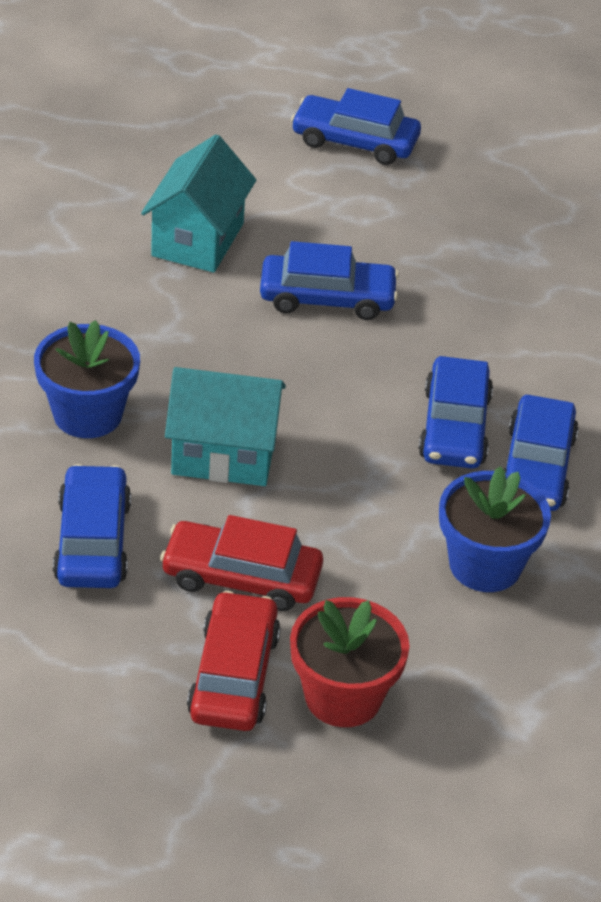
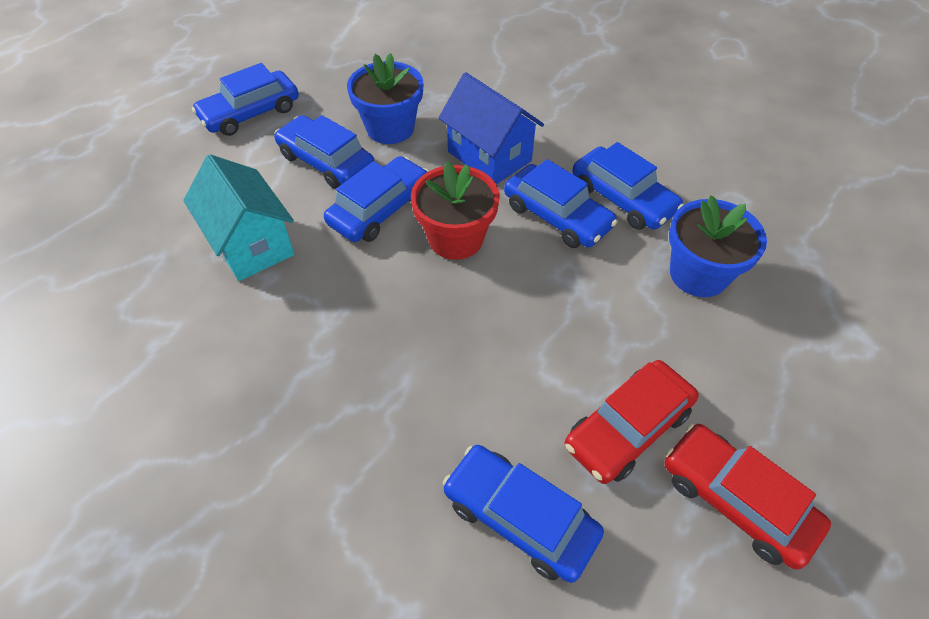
camera: 50 degrees left, 10 degrees up
blue flower pot [34,320,140,438] -> blue flower pot moved to [347,53,424,144]
turquoise house [165,367,286,486] -> none
red flower pot [290,597,410,727] -> red flower pot moved to [411,161,500,260]
none -> blue car [274,115,375,189]
none -> blue house [439,72,544,184]

